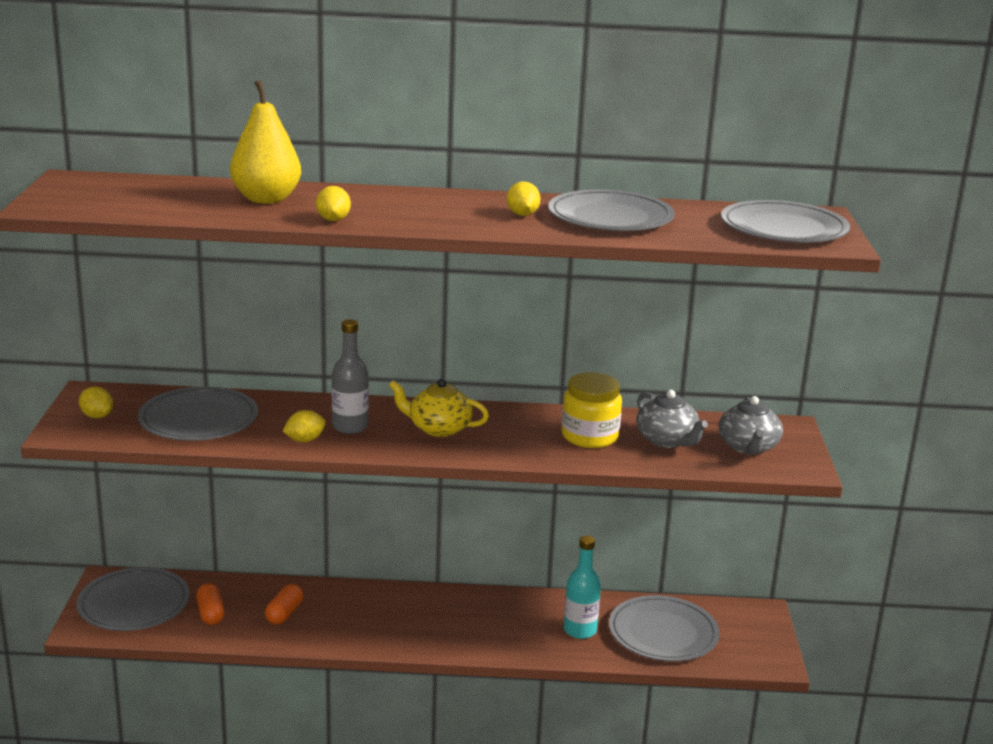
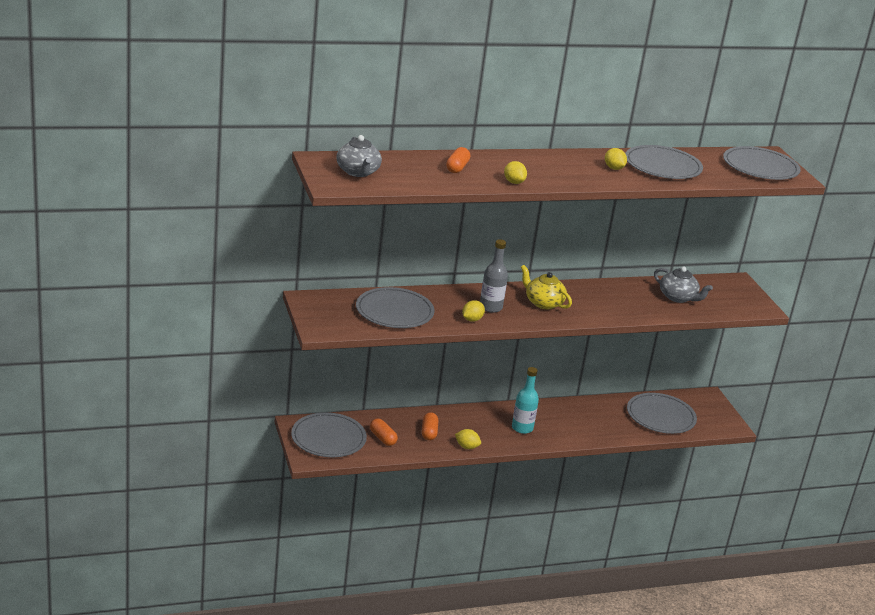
camera: 20 degrees left, 5 degrees up
yellow lemon [79,387,113,418] -> yellow lemon moved to [455,429,481,449]
yellow pear [230,80,301,204] -> orange capsule [446,147,470,173]
yellow teapot [389,379,489,437] -> yellow teapot turned 45 degrees clockwise [521,265,572,309]
yellow jar [562,372,622,448] -> none
turquoise bottle [564,536,601,639] -> turquoise bottle moved to [512,367,539,434]
grey teapot [719,396,783,455] -> grey teapot moved to [336,135,382,177]

